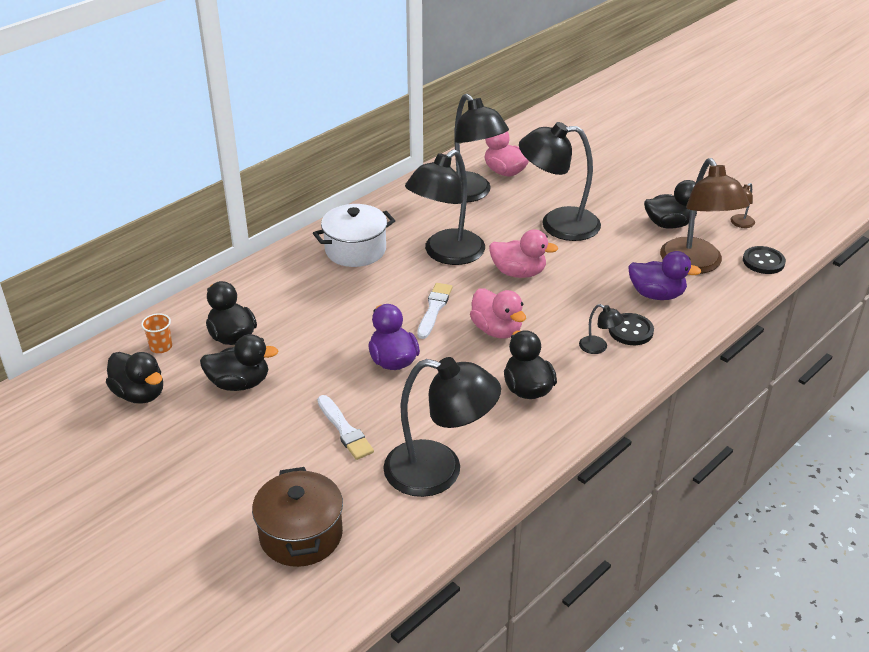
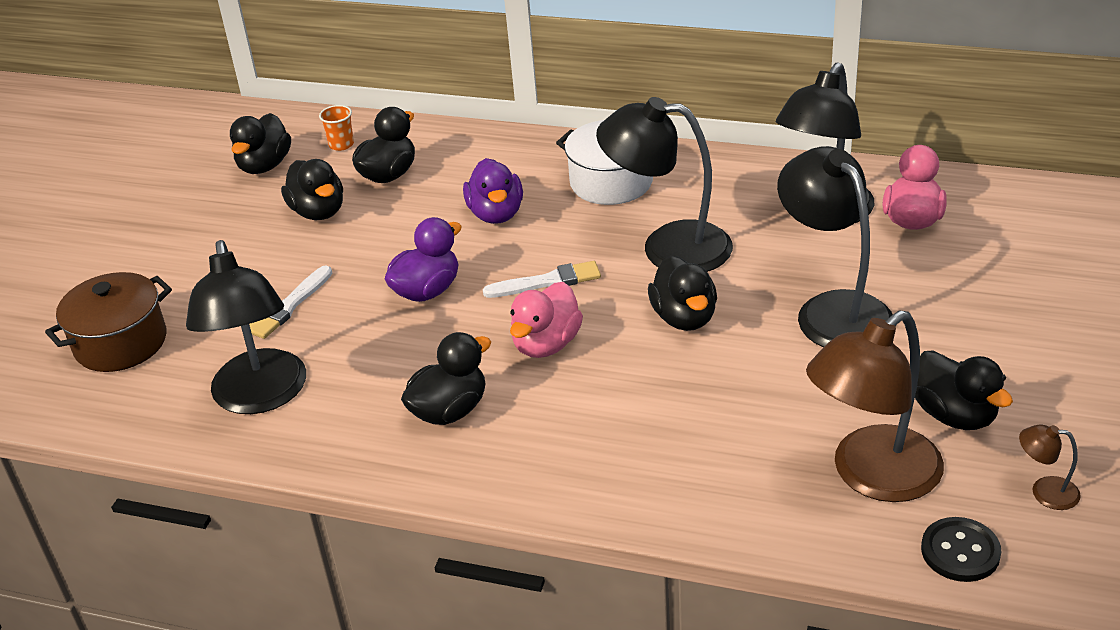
camera: 65 degrees right, 0 degrees up
pink duck [489,229,558,278] -> black duck [648,255,717,331]
black lamp [579,304,624,354] -> none
black button [609,313,654,345] -> none
purple duck [628,251,701,300] -> purple duck moved to [463,158,523,224]

